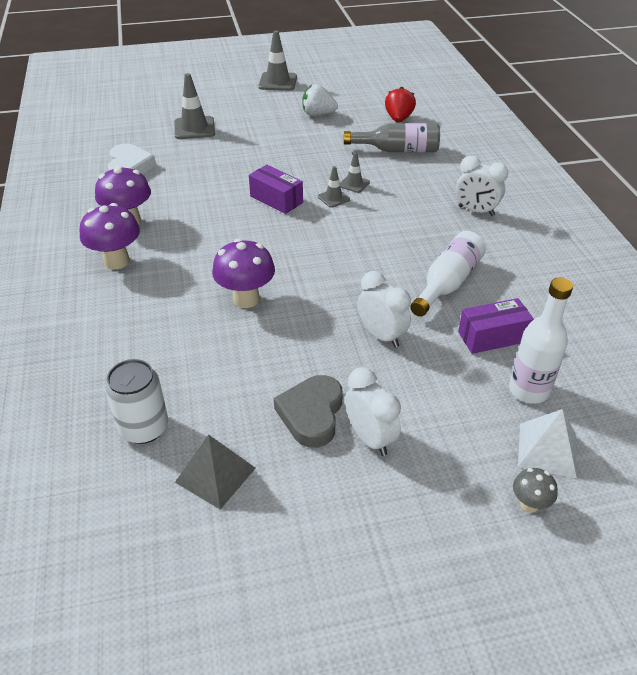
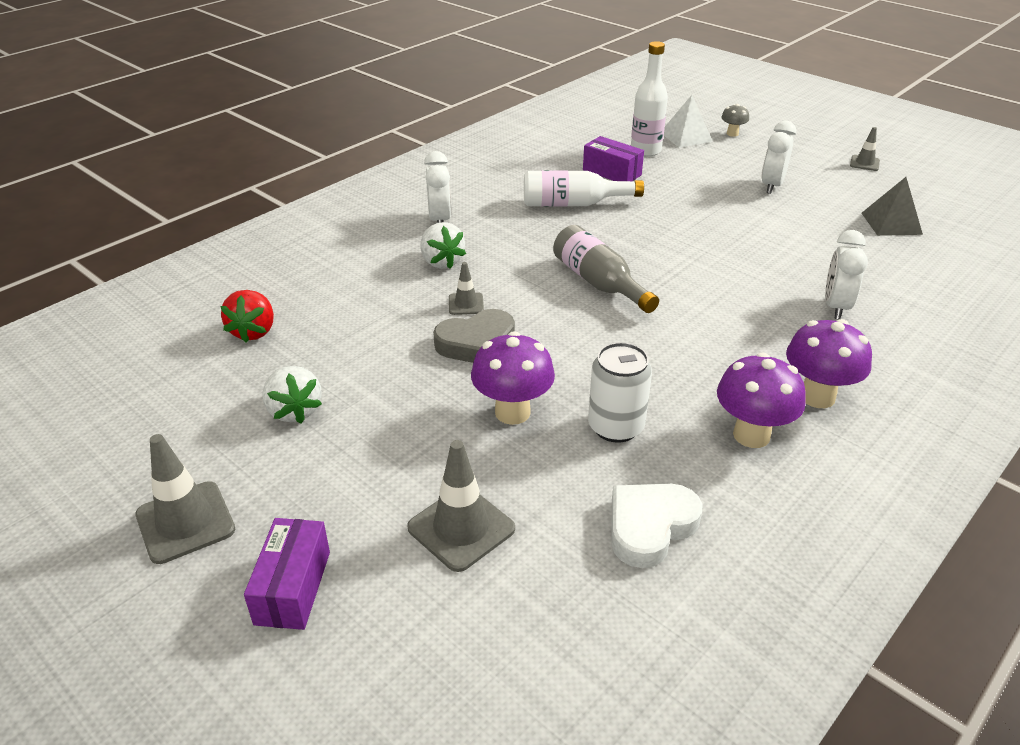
camera: 125 degrees left, 5 degrees down
white can [105,359,168,444] -> white can moved to [588,342,652,443]
purple mushroom [212,239,275,308] -> purple mushroom moved to [471,331,555,425]
purple box [249,165,303,214] -> purple box moved to [244,518,330,630]
grey heart [274,375,343,448] -> grey heart moved to [433,309,515,363]
grey traffic cone [318,166,350,208] -> grey traffic cone moved to [850,127,880,171]
grey bottle [344,123,440,153] -> grey bottle moved to [553,225,659,313]
white clock [358,271,411,348] -> white clock moved to [825,230,868,319]
red strawberry [385,87,416,122] -> red strawberry turned 60 degrees counterclockwise [220,290,274,343]
none -> white strawberry [420,222,466,269]

